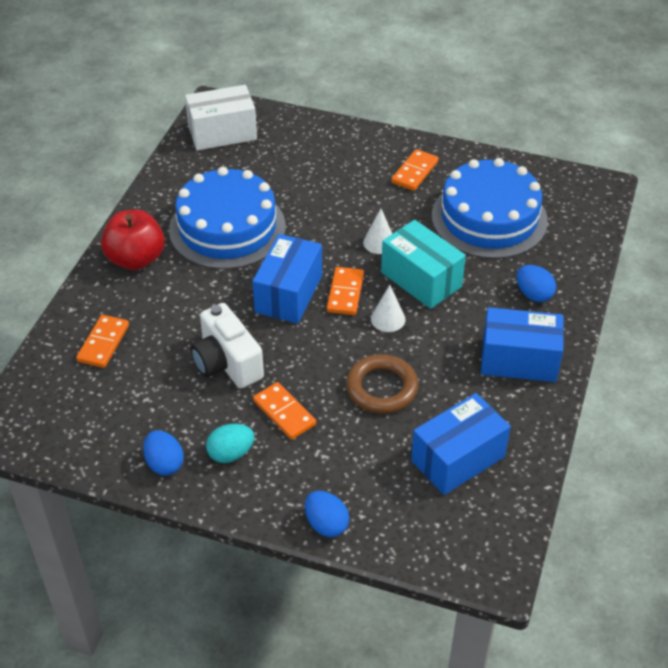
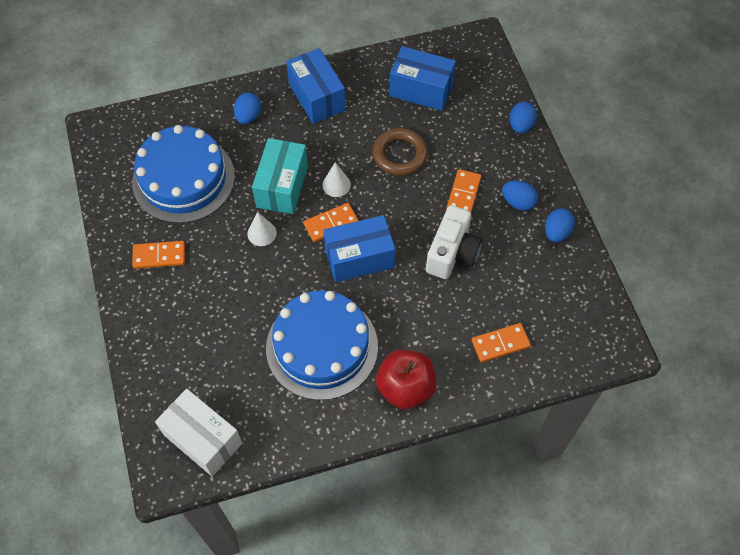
camera: 125 degrees left, 15 degrees up
turquoise egg [206,424,255,463] -> blue egg [502,180,538,211]

